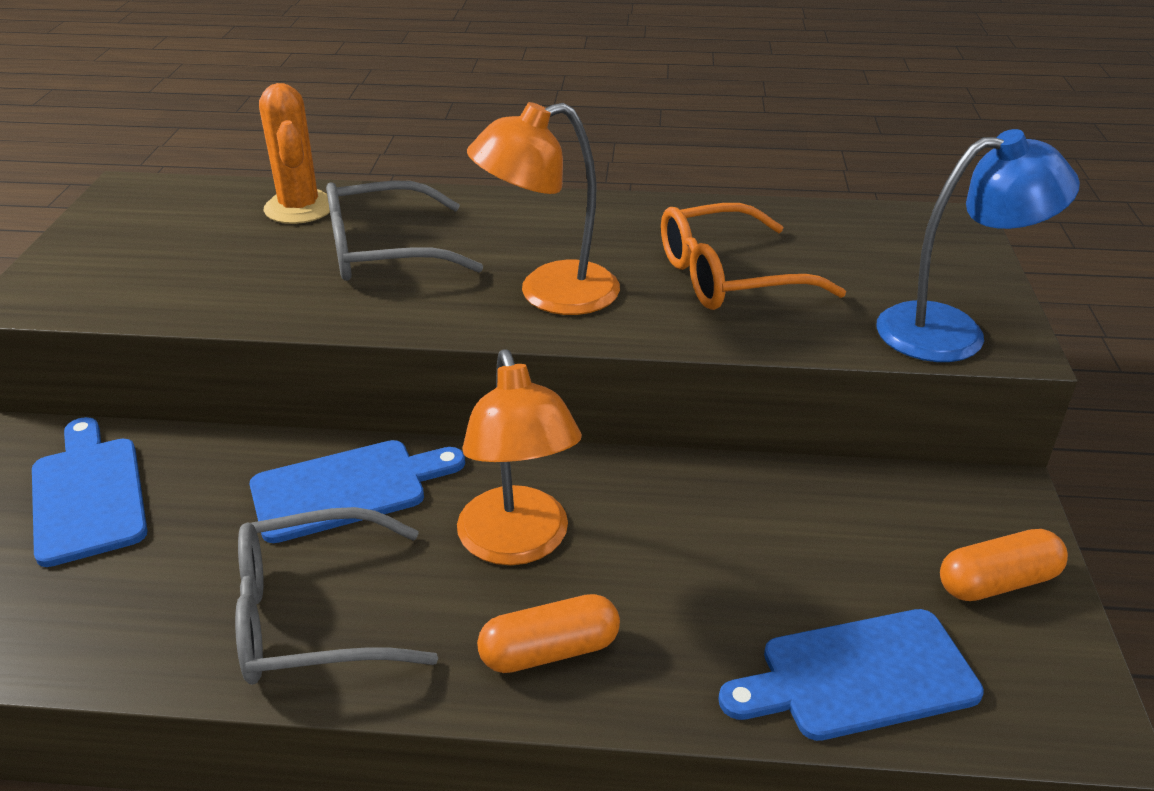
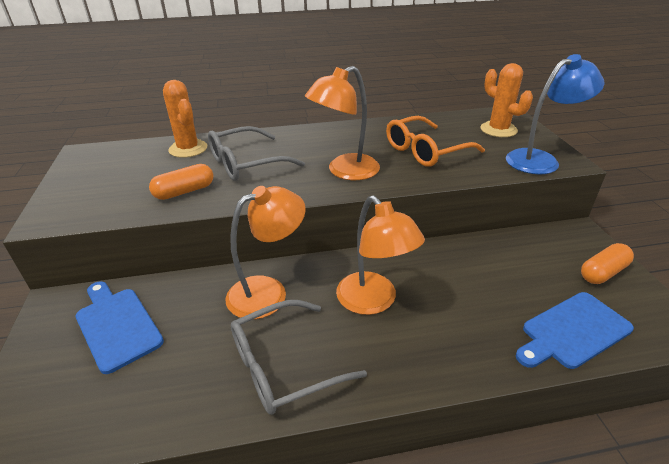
camera: 15 degrees left, 0 degrees up
blue cutting board [250,440,465,543] -> orange lamp [226,186,306,320]
orange capsule [477,594,620,673] -> orange capsule moved to [149,164,213,200]
none -> orange cactus [481,63,533,137]

